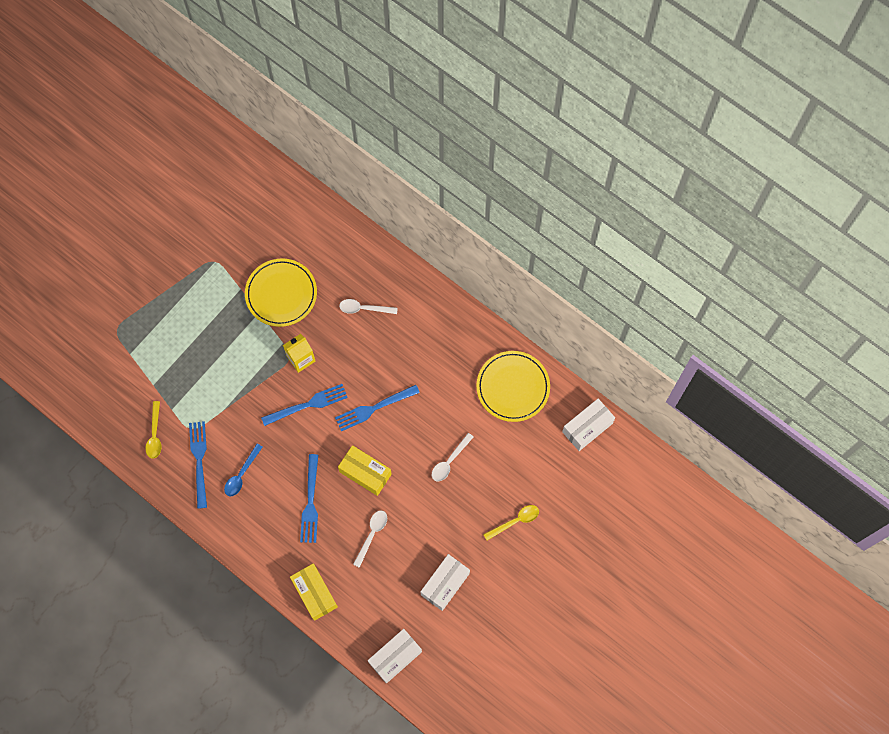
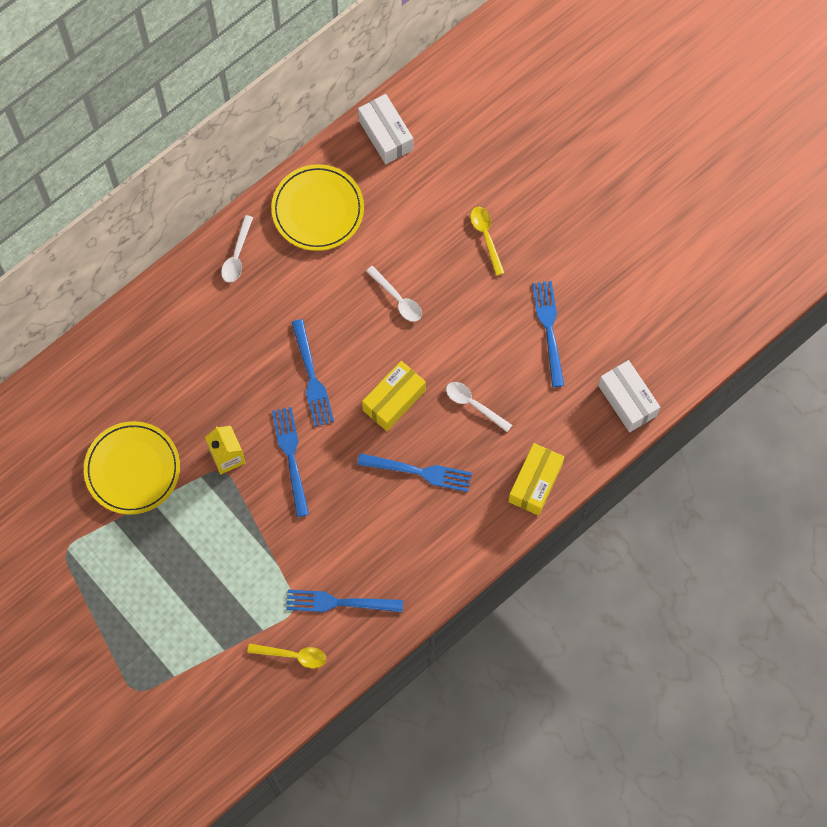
camera: 80 degrees left, 0 degrees up
blue spoon [224,444,263,496] -> none
yellow box [290,563,338,621] -> yellow box turned 45 degrees counterclockwise [508,443,564,516]
white spoon [339,299,398,314] -> white spoon moved to [221,215,253,283]
white box [421,554,470,611] -> blue fork [532,281,564,387]

